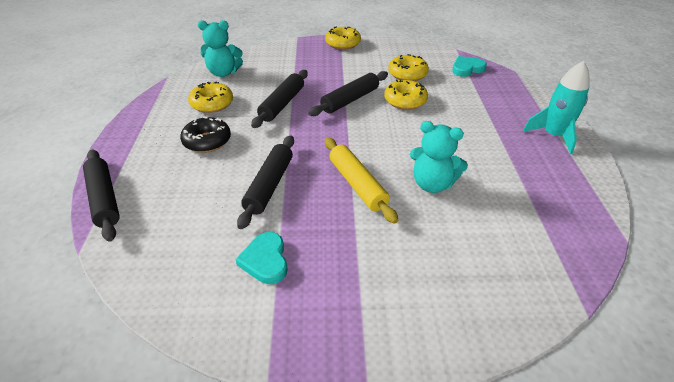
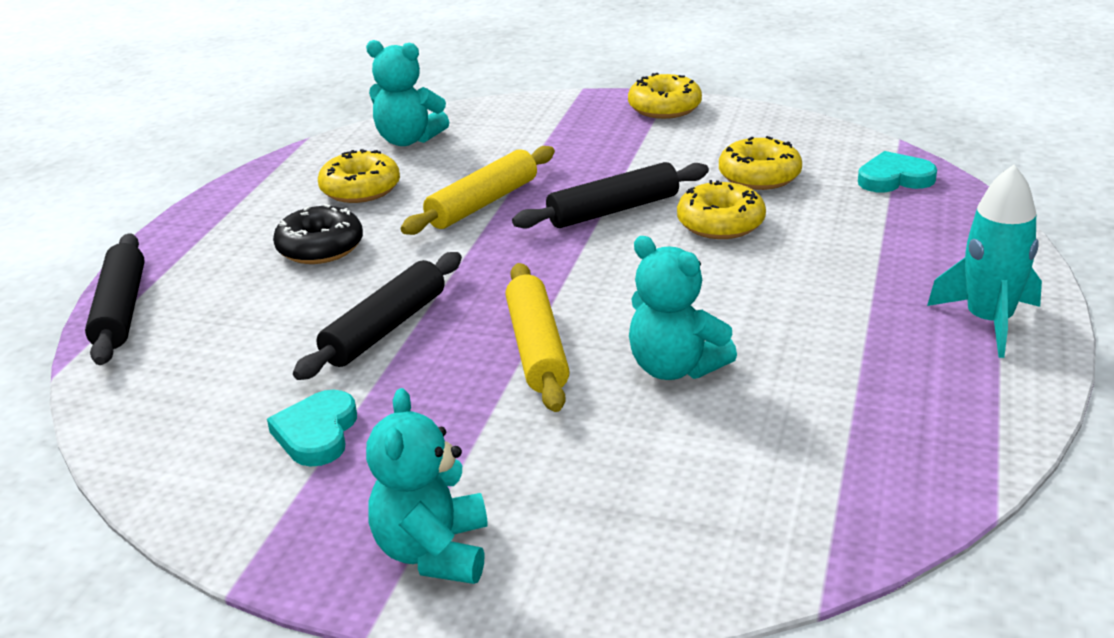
camera: 20 degrees right, 10 degrees down
black rolling pin [251,70,308,128] -> yellow rolling pin [401,146,555,235]
none -> turquoise teddy bear [366,388,488,584]

